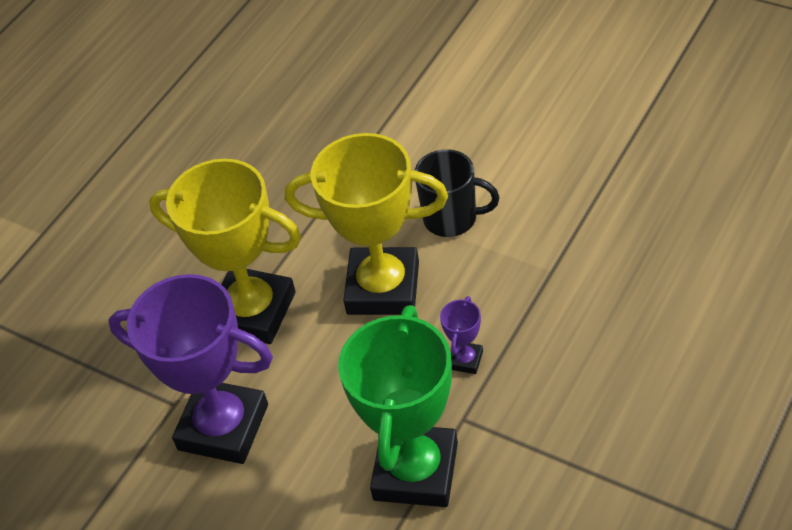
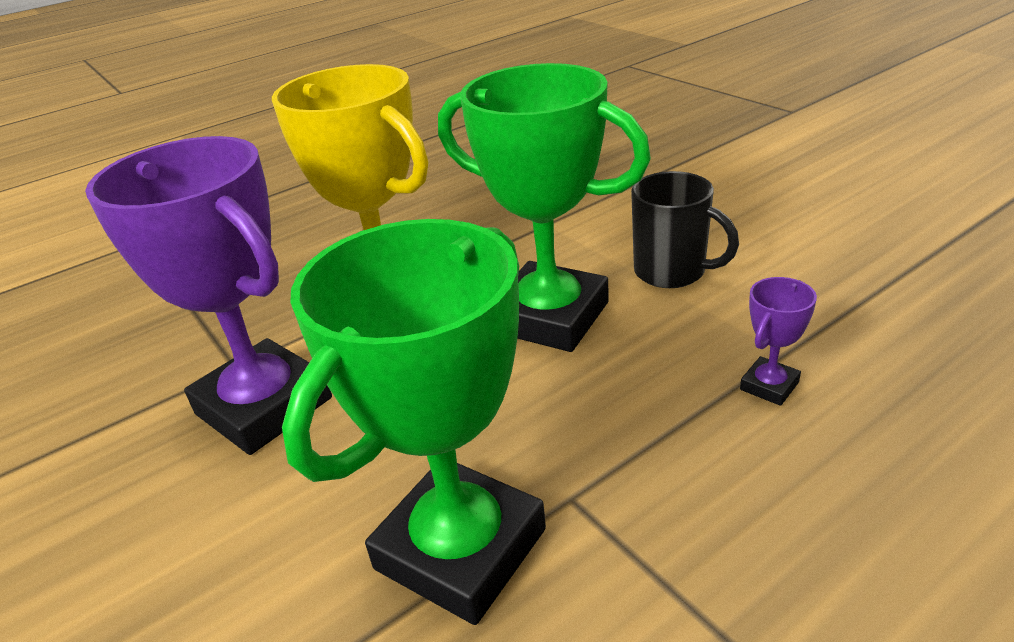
camera: 20 degrees right, 15 degrees down
yellow trophy [285,133,448,315] -> green trophy [438,63,651,352]
purple trophy [440,296,483,374] -> purple trophy moved to [740,277,817,406]

